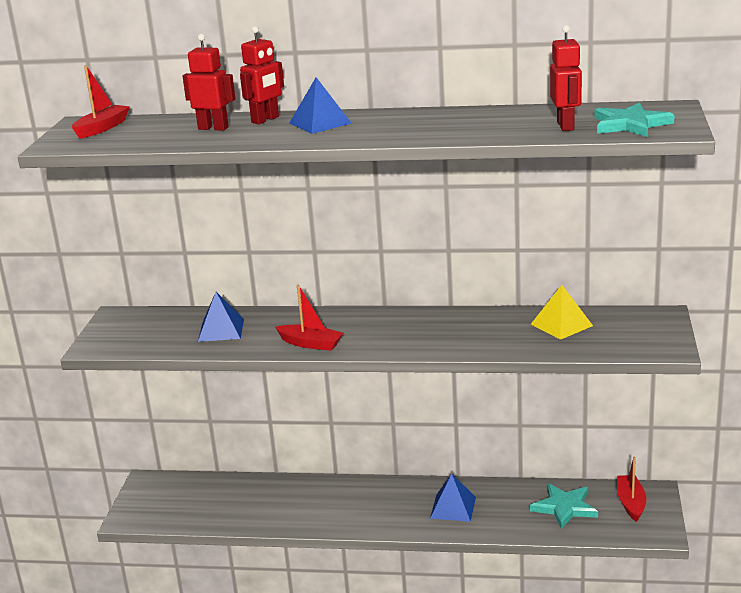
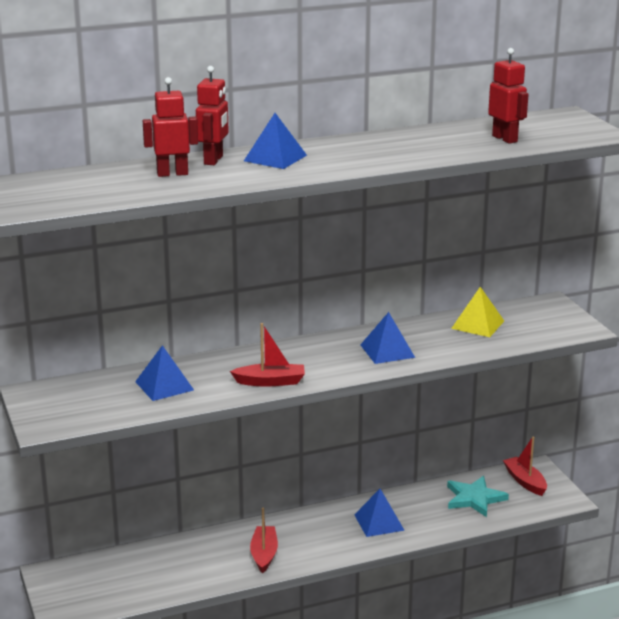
camera: 30 degrees left, 0 degrees up
red boat [72,65,130,139] -> red boat moved to [250,508,278,573]
turquoise star [594,102,675,137] -> none
none -> blue pyramid [360,312,415,364]

